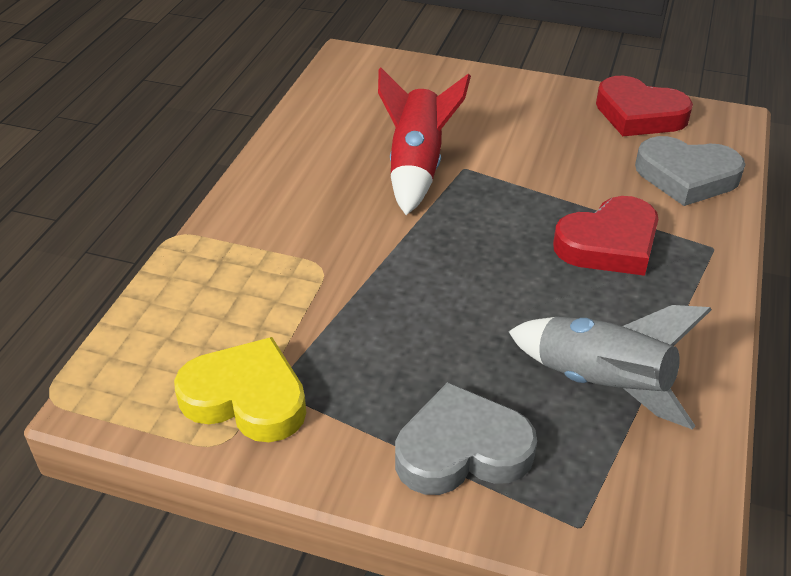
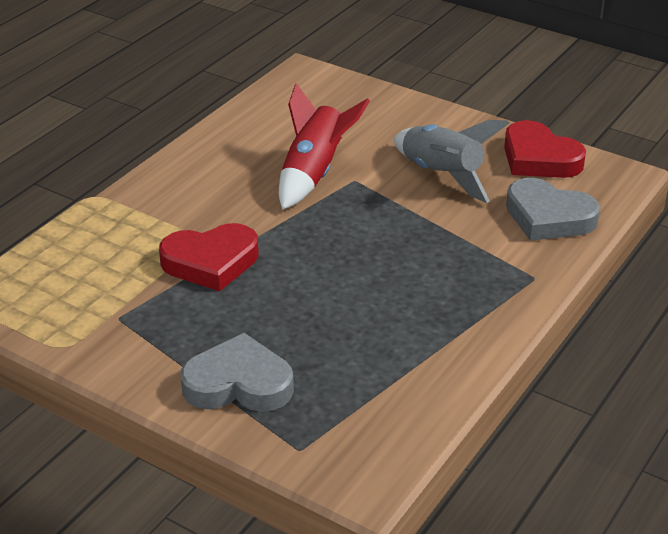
camera: 15 degrees right, 5 degrees down
yellow heart [174,337,306,442] -> none
grey rocket [508,305,712,430] -> grey rocket moved to [394,120,509,203]
red heart [553,196,659,276] -> red heart moved to [159,223,259,291]

